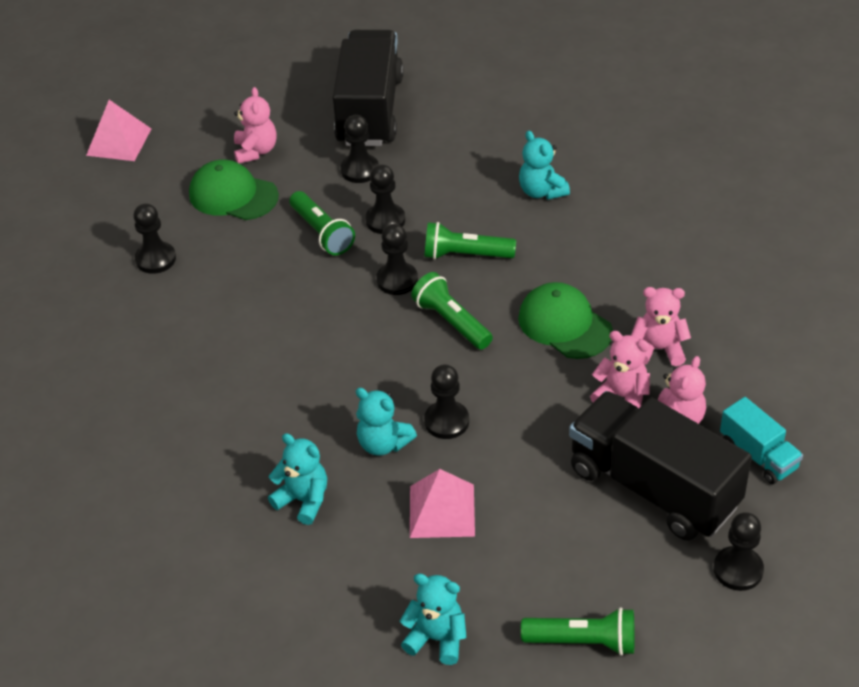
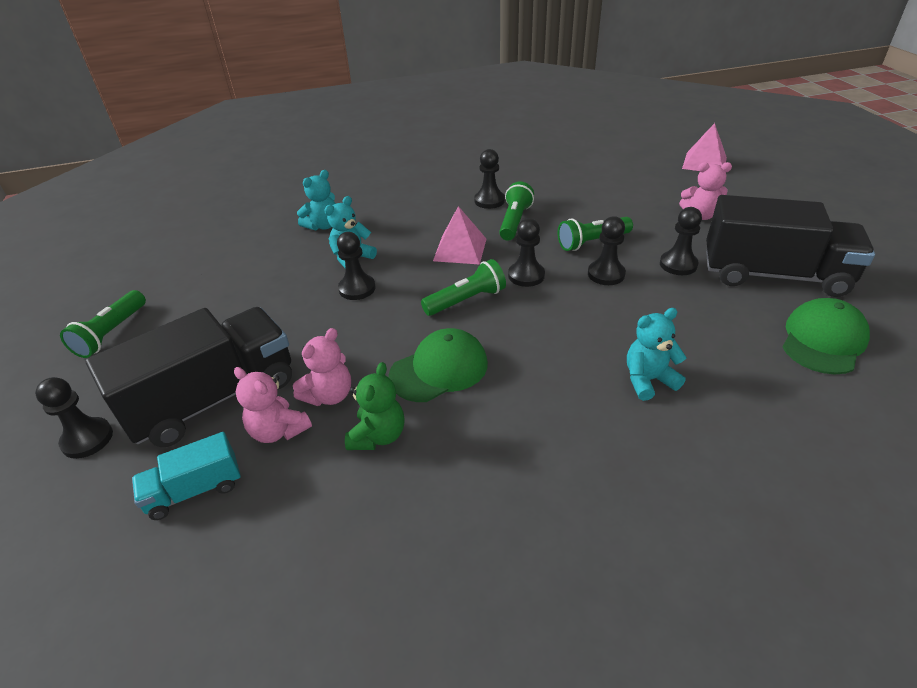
camera: 100 degrees right, 5 degrees down
black pawn [133,203,176,274] -> black pawn moved to [474,149,505,209]
green cap [189,159,279,220] -> green cap moved to [782,298,870,374]
turquoise teddy bear [400,574,467,665] -> none
pink pyramid [410,469,475,538] -> pink pyramid moved to [433,206,486,264]
green flashlight [424,222,516,260] -> green flashlight moved to [499,182,534,241]
pink teddy bear [631,287,691,366] -> green teddy bear [345,362,404,450]

